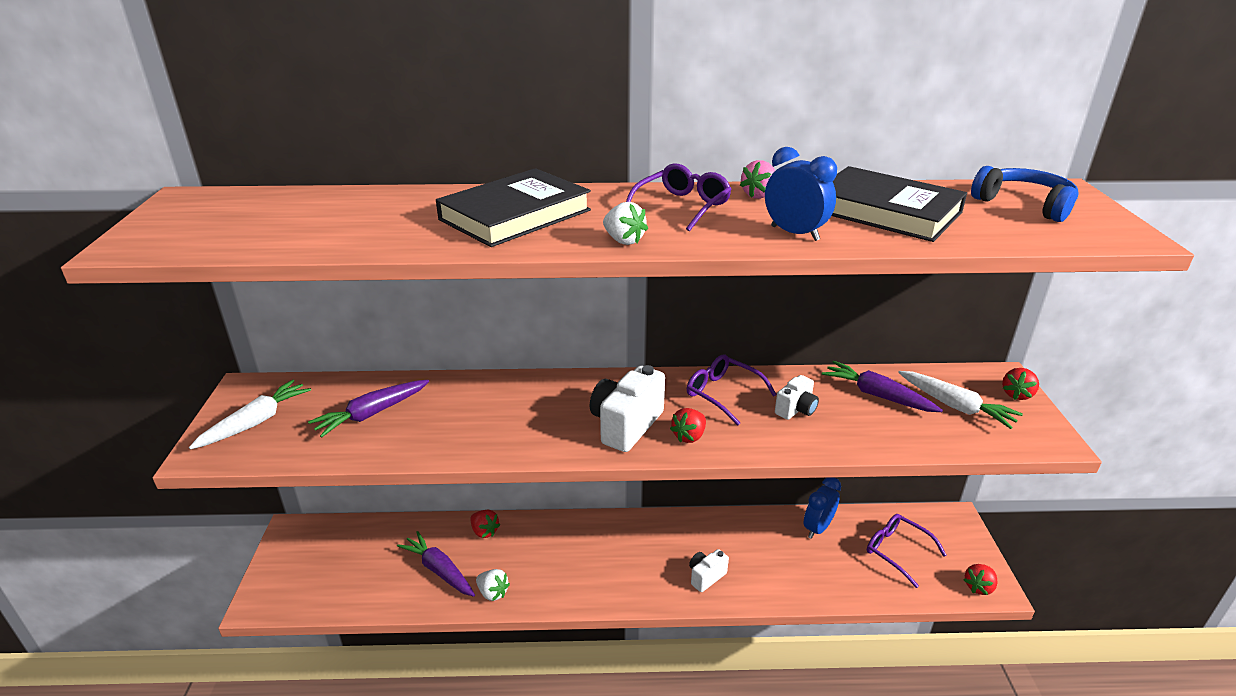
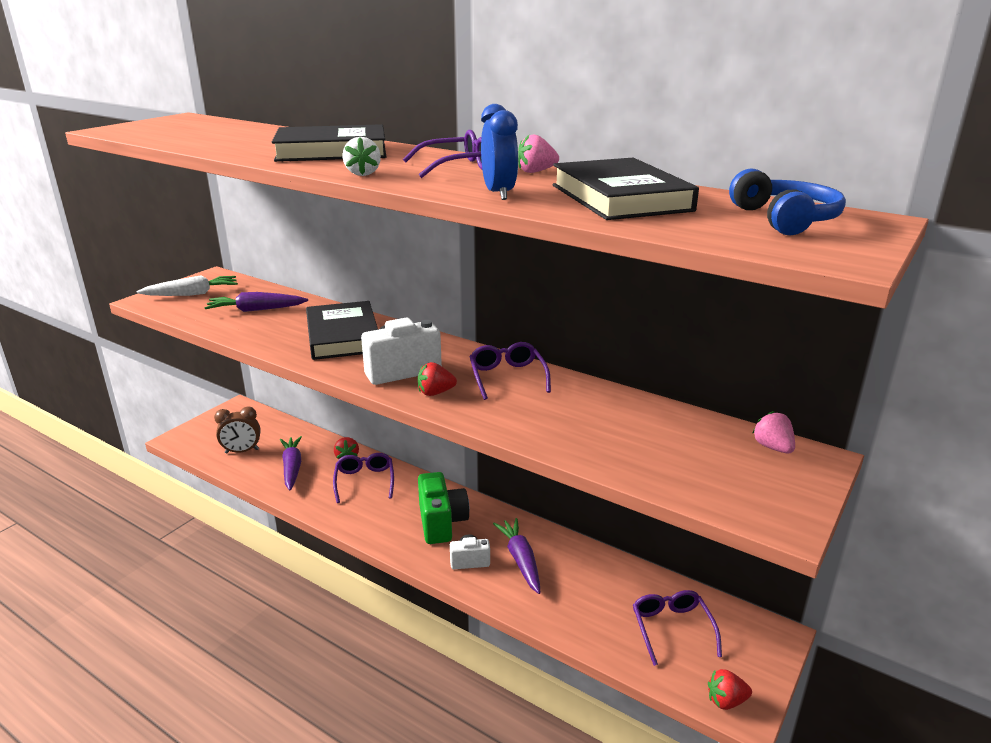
camera: 35 degrees right, 5 degrees down
white strawberry [476,569,510,601] -> none
white camera [775,375,819,420] -> none
blue clock [804,477,841,539] -> none
purple carrot [822,361,943,412] -> purple carrot moved to [493,518,541,594]
white carrot [898,371,1023,429] -> none
red strawberry [1002,368,1039,400] -> none
none -> brown clock [214,407,261,453]
none -> black book [306,301,378,360]
none -> purple glasses [333,453,394,503]
none -> green camera [418,472,470,544]
none -> pink strawberry [753,411,795,453]

